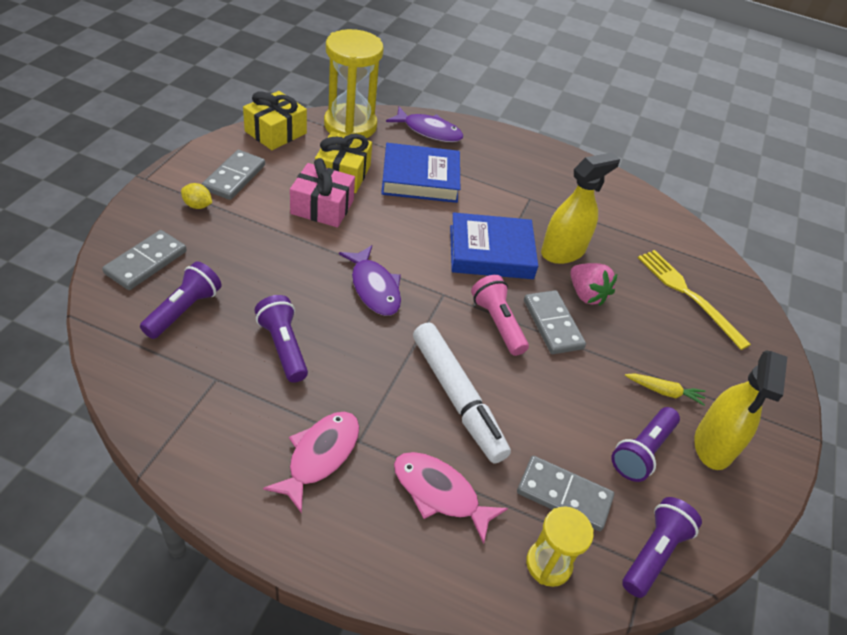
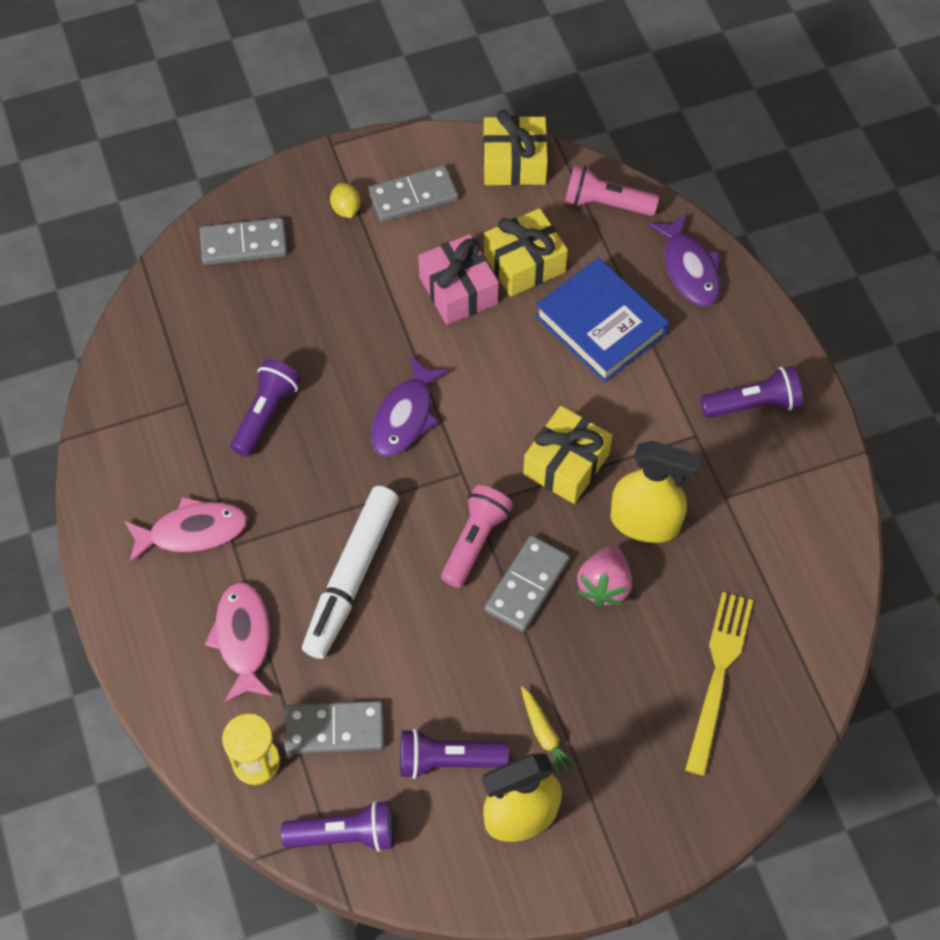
camera: 55 degrees right, 15 degrees up
purple flashlight [140,261,222,339] -> purple flashlight moved to [701,366,803,418]
yellow hourglass [324,29,384,138] -> pink flashlight [565,164,659,216]
blue book [450,212,538,279] -> yellow gift [523,406,612,504]
grey domino [517,456,614,531] -> grey domino turned 75 degrees counterclockwise [285,701,384,754]

